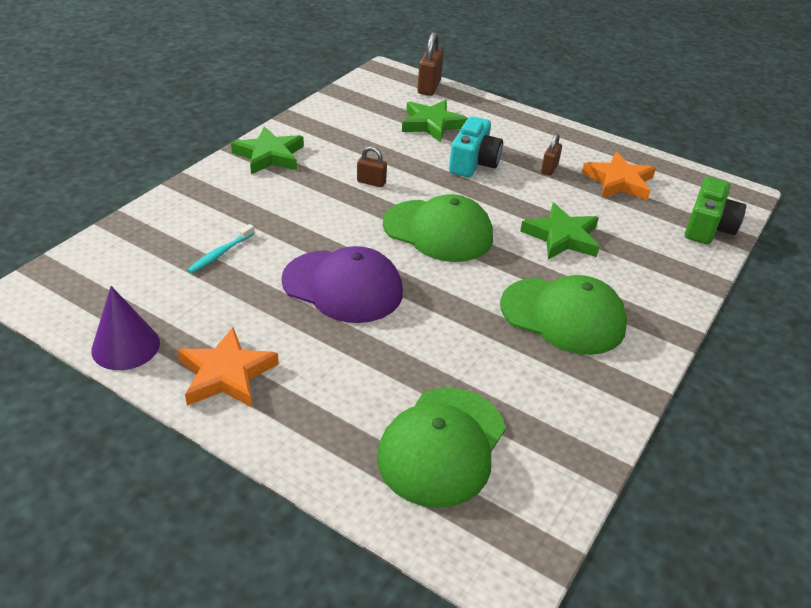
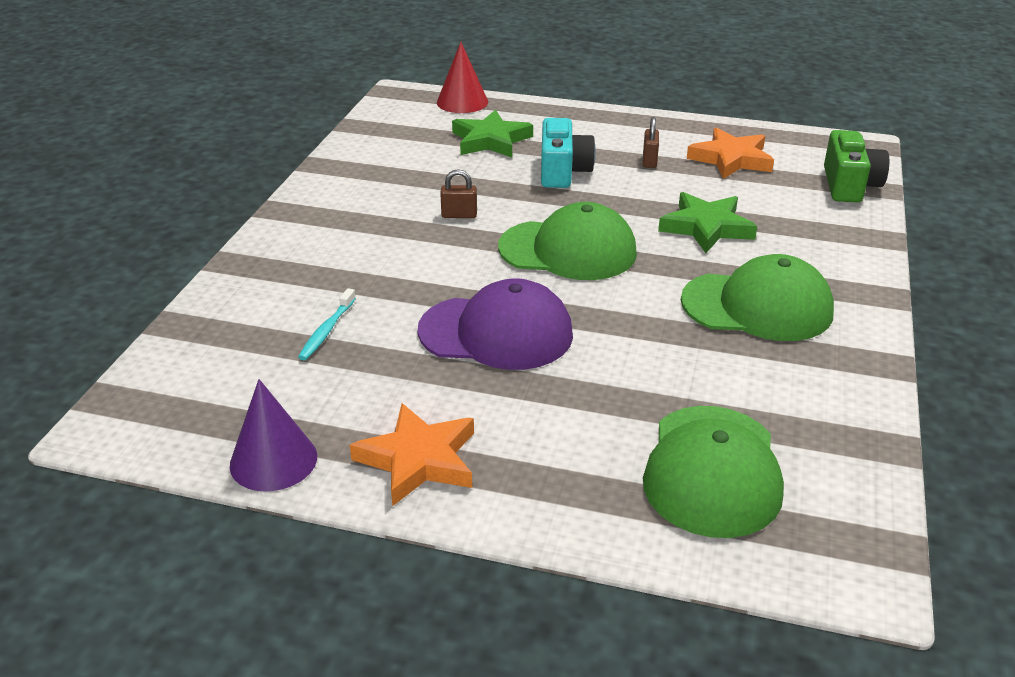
camera: 15 degrees left, 5 degrees down
green star [231,126,304,174] -> none
brown padlock [417,32,444,96] -> red cone [437,42,488,113]

